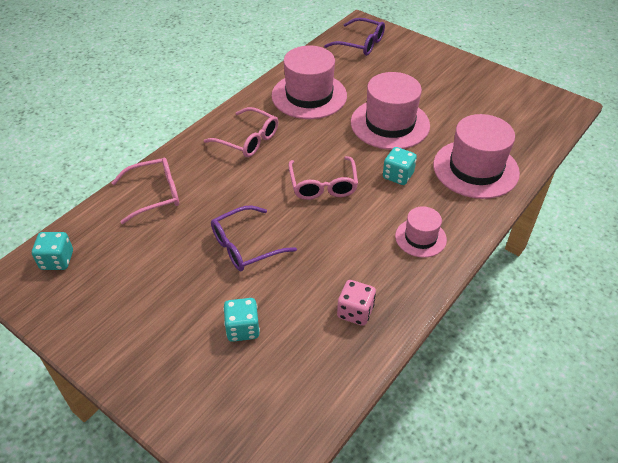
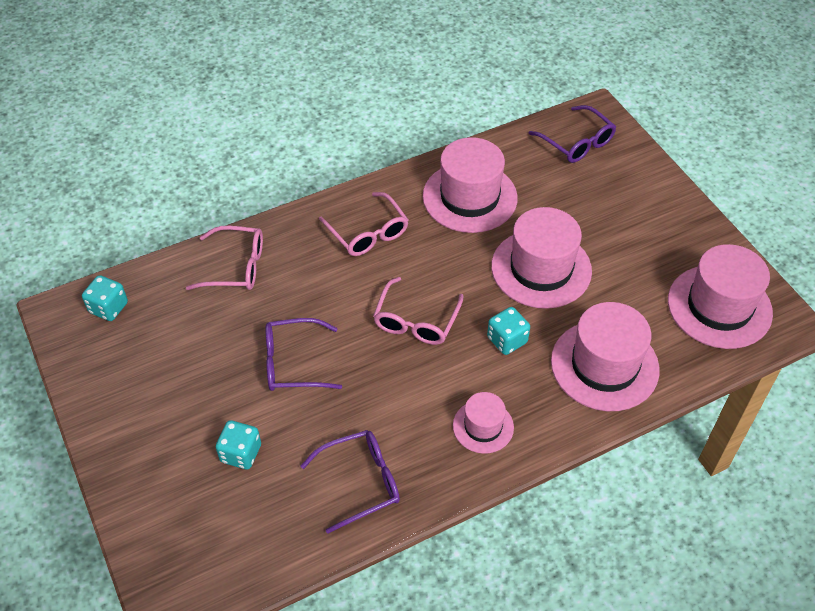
camera: 25 degrees right, 5 degrees up
pink dice [337,280,376,326] -> purple glasses [301,430,400,534]
none -> pink hat [668,244,773,349]

